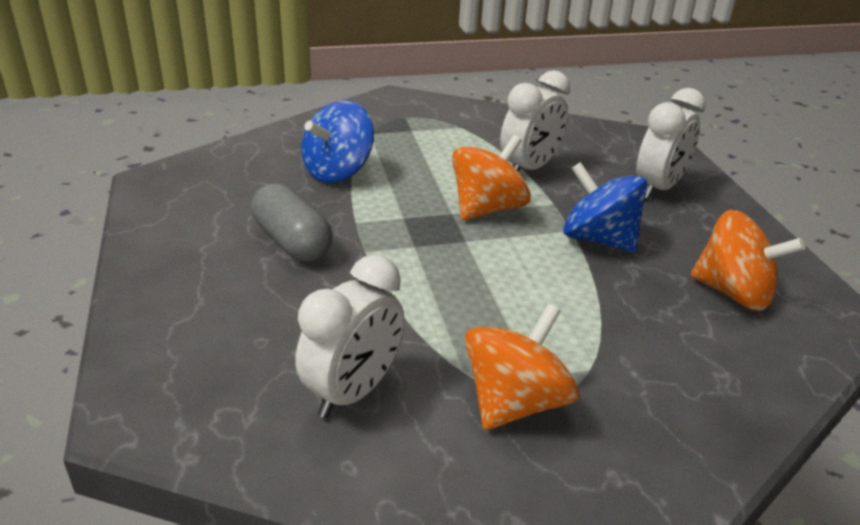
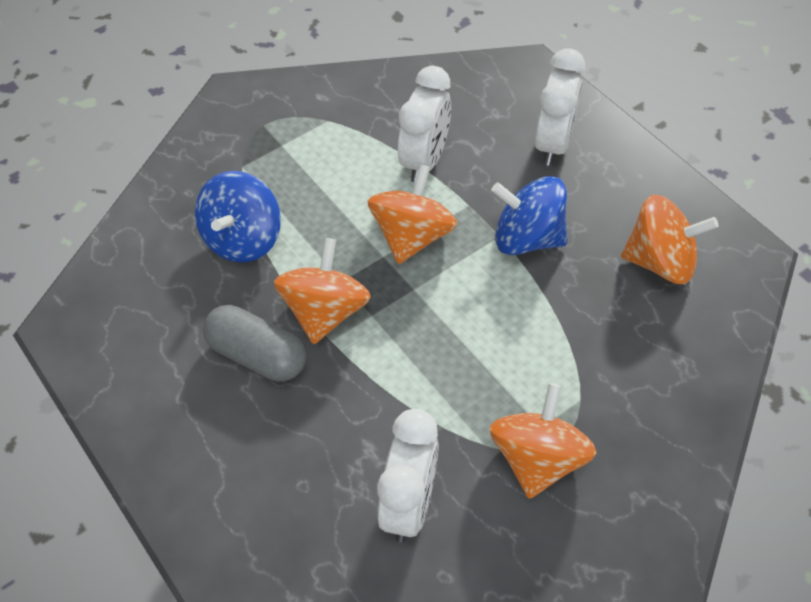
camera: 20 degrees left, 20 degrees up
none -> orange spinning top [274,238,371,344]

